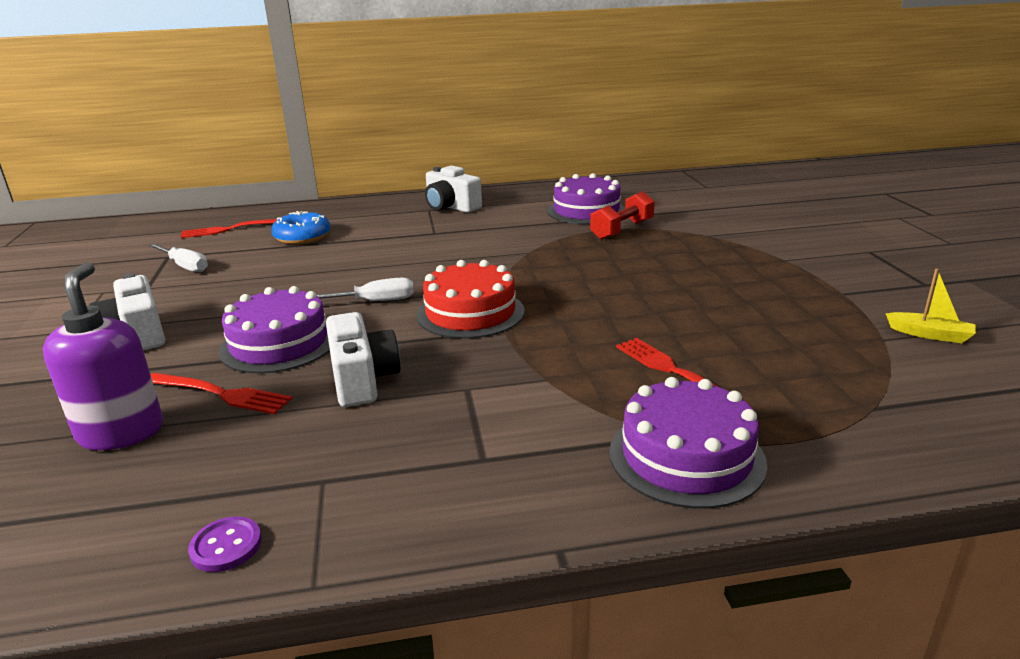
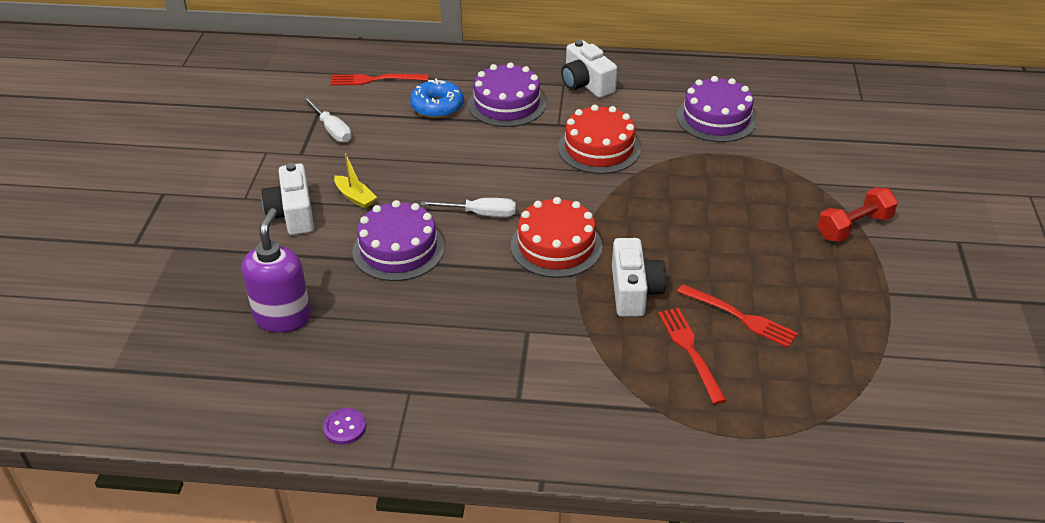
camera: 15 degrees right, 15 degrees up
red fork [150,373,293,414] -> red fork moved to [677,284,798,348]
white camera [326,312,401,407] -> white camera moved to [612,238,666,317]
red dumbbell [590,191,655,240] -> red dumbbell moved to [818,187,898,242]
purple cake [609,377,767,509] -> purple cake moved to [468,62,546,127]
yellow boat [886,269,976,343] -> yellow boat moved to [334,153,377,209]
none -> red cake [558,104,641,174]

